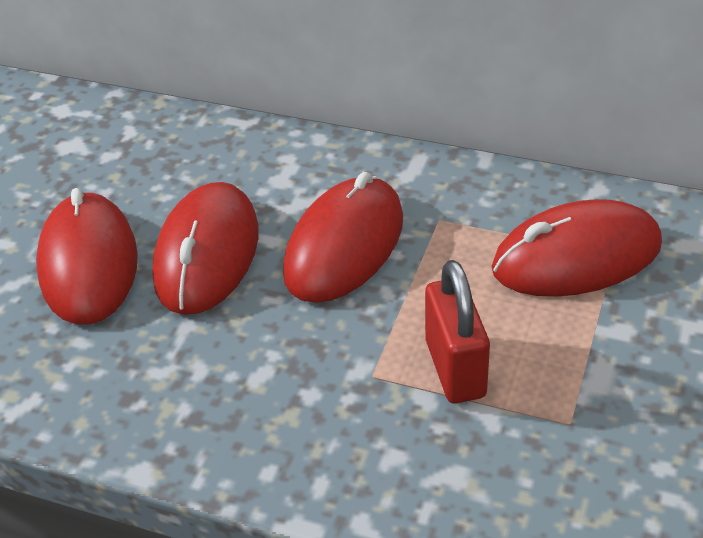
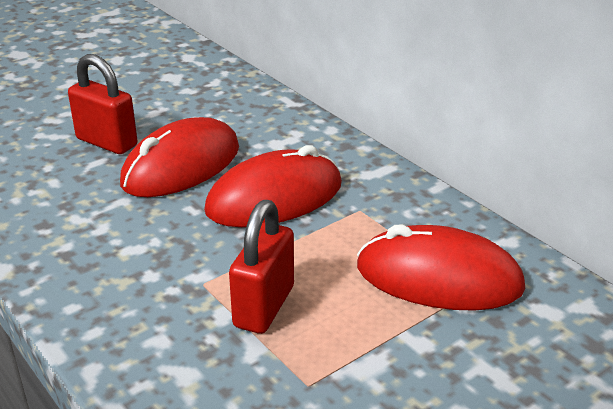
camera: 30 degrees right, 10 degrees down
red mouse [36,188,138,324] -> red padlock [68,54,138,154]

